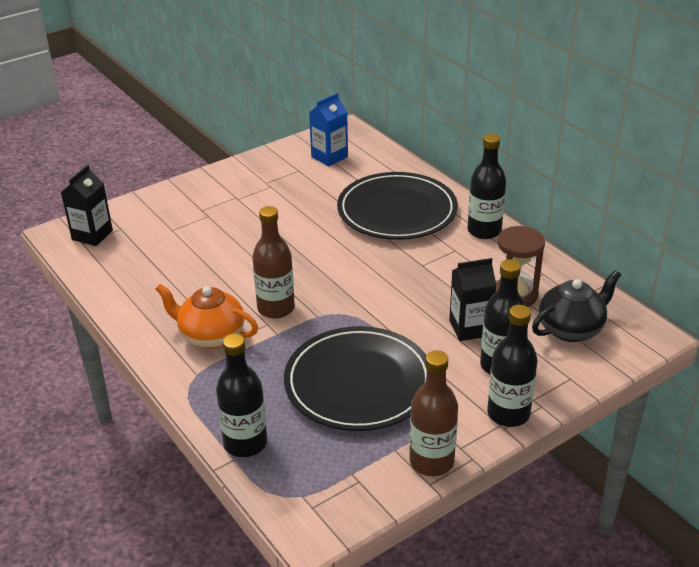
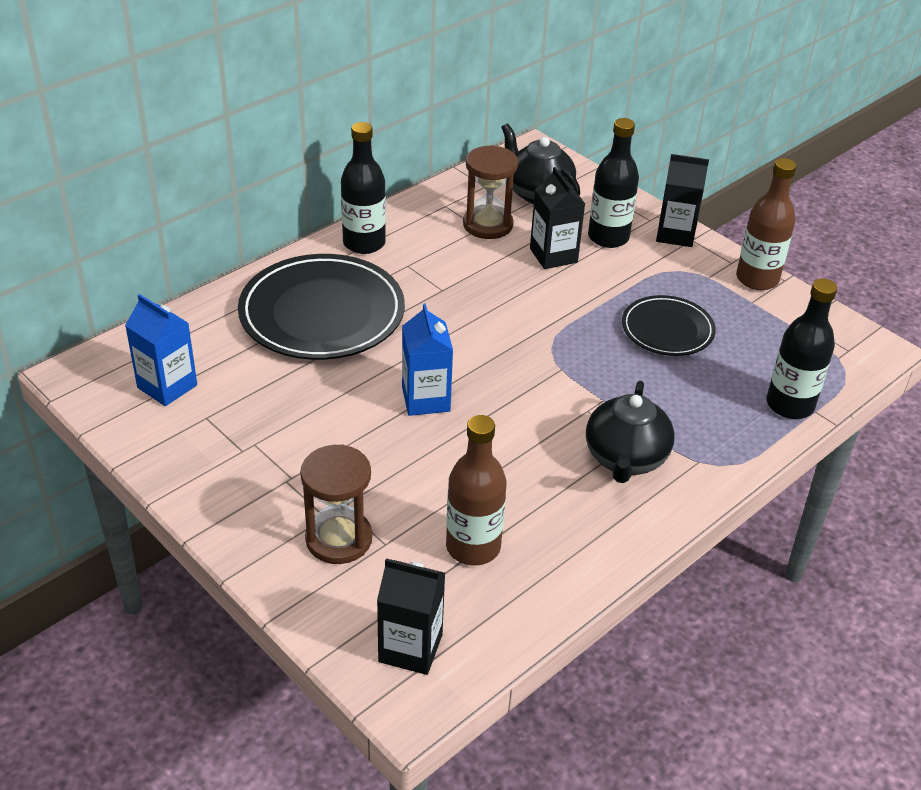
camera: 100 degrees left, 5 degrees up
orange teapot [155,284,258,349] -> black teapot [586,381,674,483]
brown bottle [252,206,295,319] -> brown bottle moved to [446,415,506,566]
black plate [284,326,427,431] -> black plate [622,295,716,356], size x0.56
black bottle [487,305,537,427] -> black carton [656,154,709,247]
none -> brown hourglass [300,444,372,564]
none -> blue carton [402,303,453,416]

